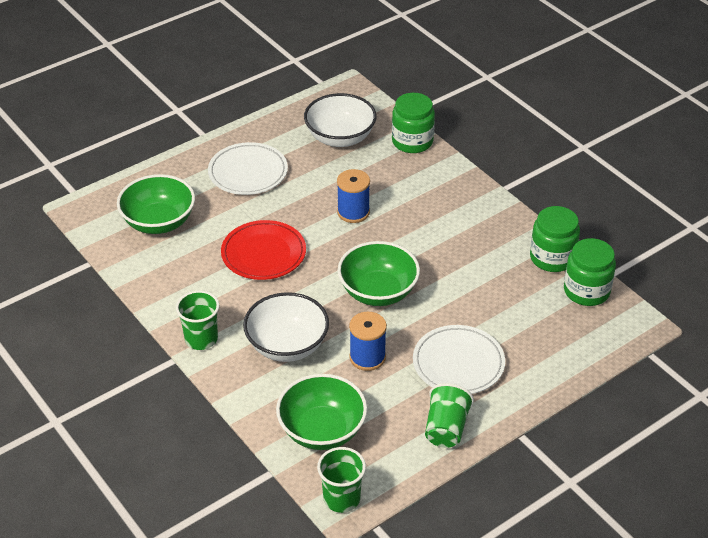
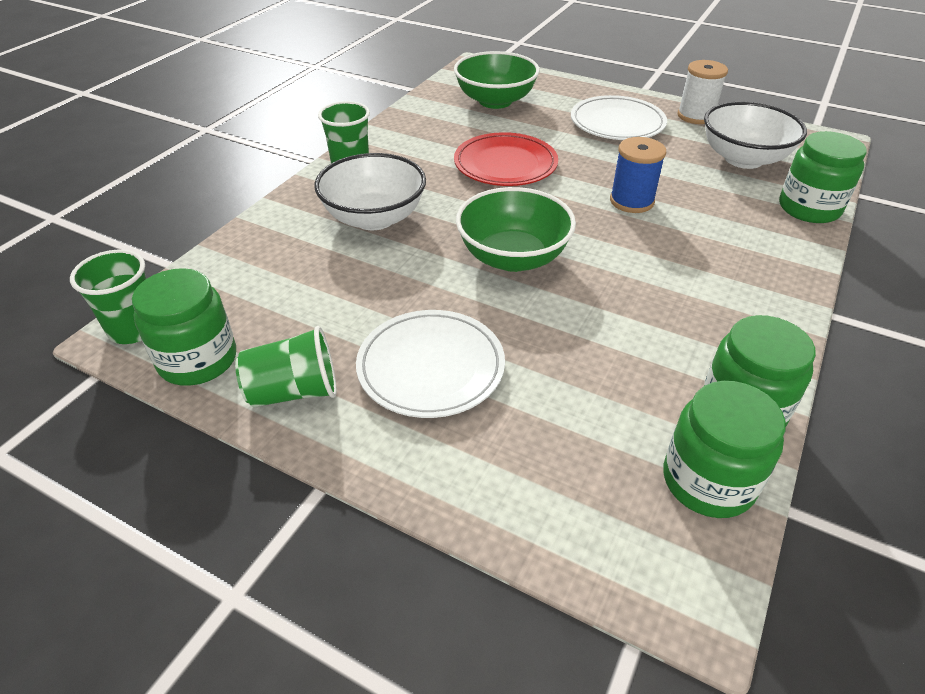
camera: 65 degrees right, 0 degrees up
green bowl [276,374,367,450] -> none
blue spool [349,312,387,371] -> none
none -> green jar [132,268,236,386]
none -> white spool [677,60,728,124]

